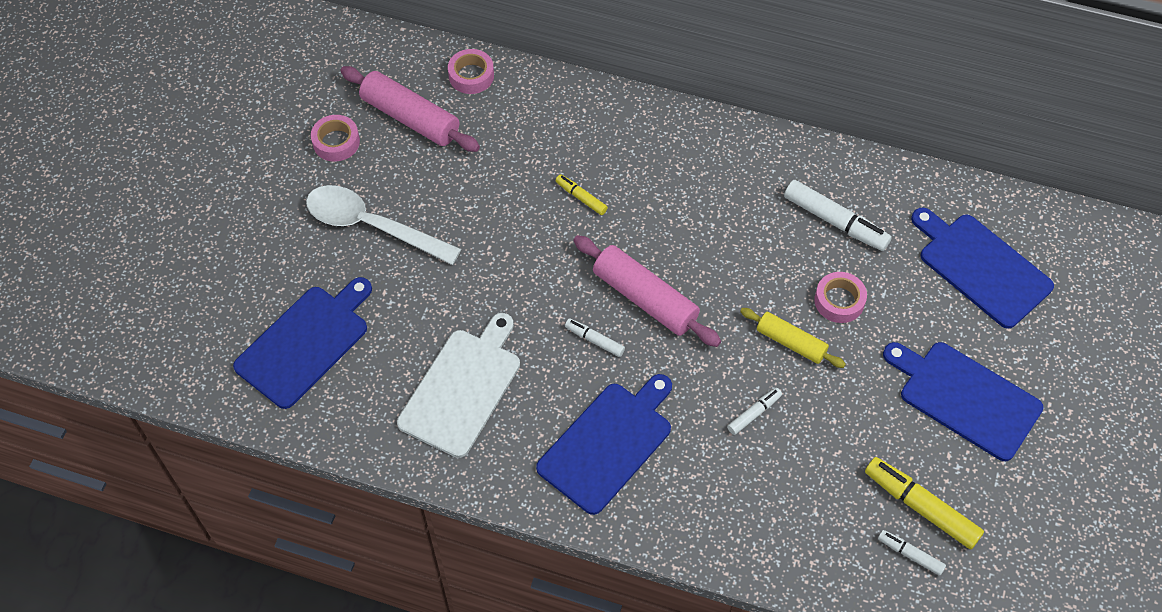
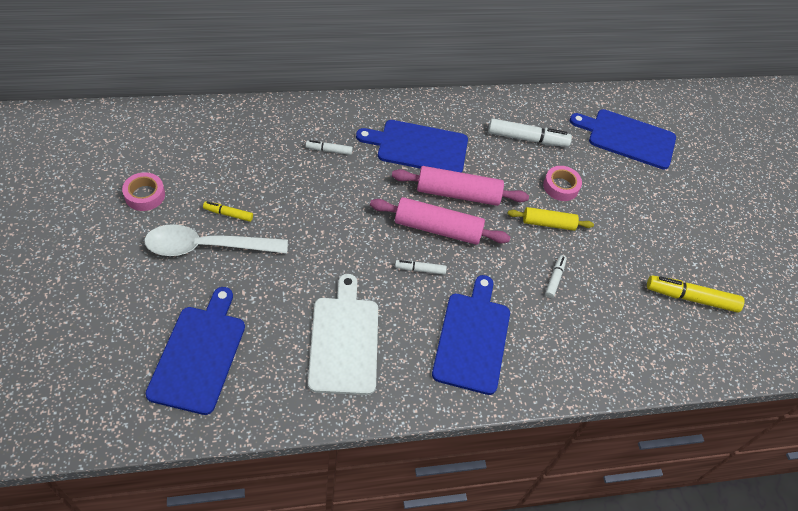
camera: 35 degrees left, 5 degrees down
pink rolling pin [340,66,480,152] -> pink rolling pin moved to [392,166,529,206]
pink tape [448,49,494,94] -> none
yellow marker [556,174,608,215] -> yellow marker moved to [203,201,253,222]
white marker [878,530,946,576] -> white marker moved to [306,140,353,155]
blue cutting board [883,342,1043,461] -> blue cutting board moved to [356,120,468,173]

